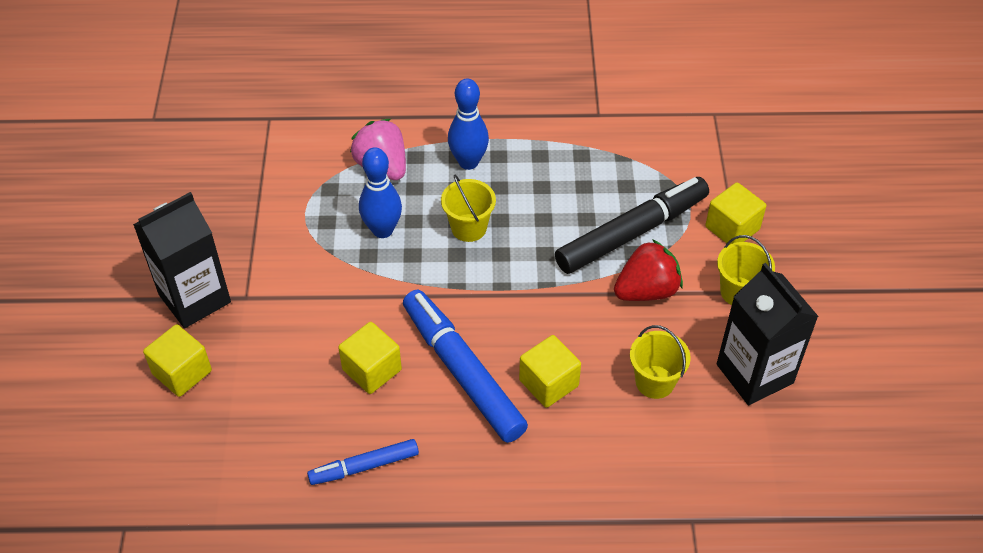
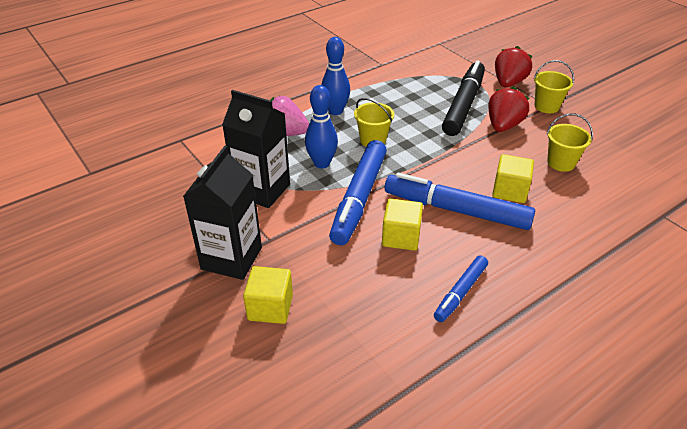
camera: 35 degrees left, 10 degrees down
yellow cube [705,182,766,245] -> red strawberry [495,46,533,88]
black carton [717,263,819,405] -> black carton moved to [222,90,290,208]
none -> blue marker [329,140,387,245]

